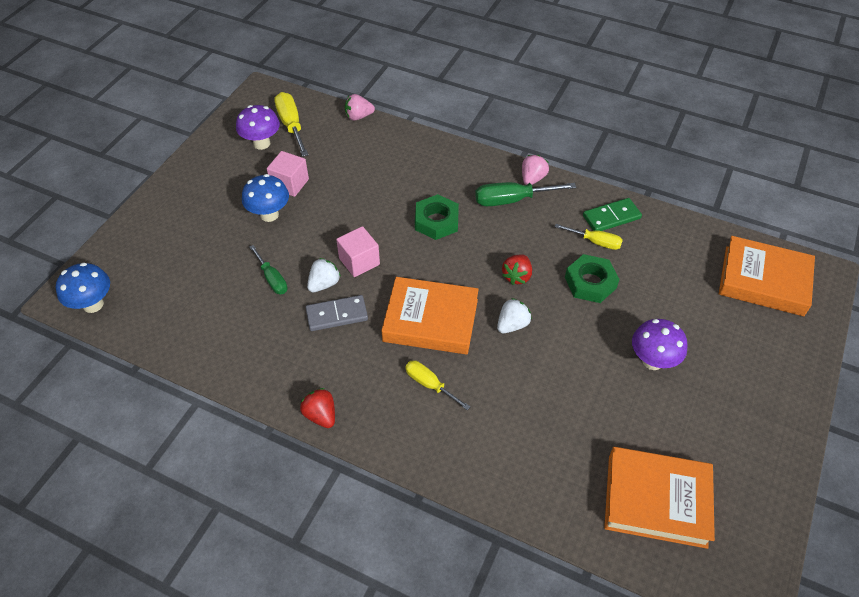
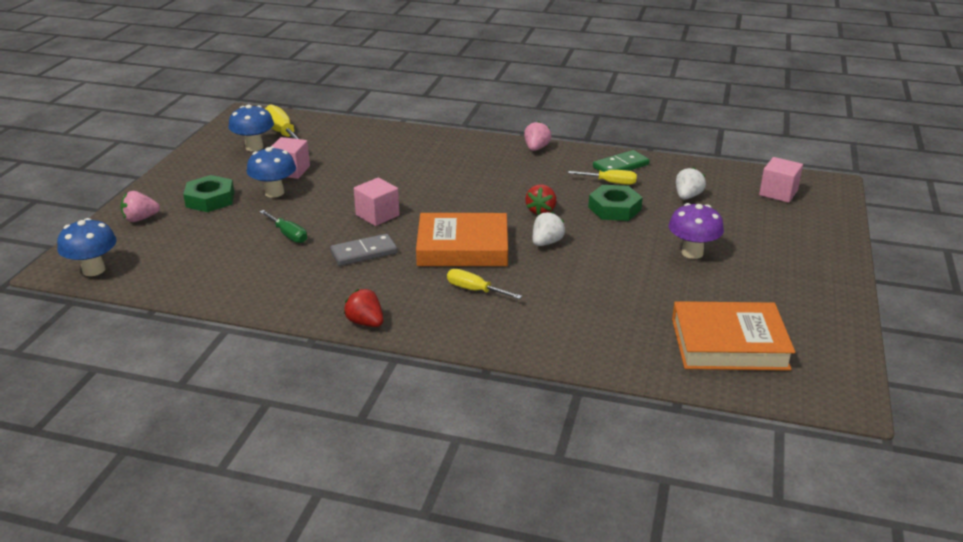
camera: 10 degrees left, 20 degrees down
purple mushroom [236,105,280,150] -> blue mushroom [229,104,274,151]
white strawberry [307,258,341,292] -> white strawberry moved to [676,167,706,199]
pink strawberry [345,94,375,121] -> pink strawberry moved to [120,191,160,222]
green nut [415,194,459,240] -> green nut moved to [183,175,234,212]
green screwdriver [475,182,577,206] -> none
orange book [719,236,815,316] -> pink cube [759,157,803,203]

